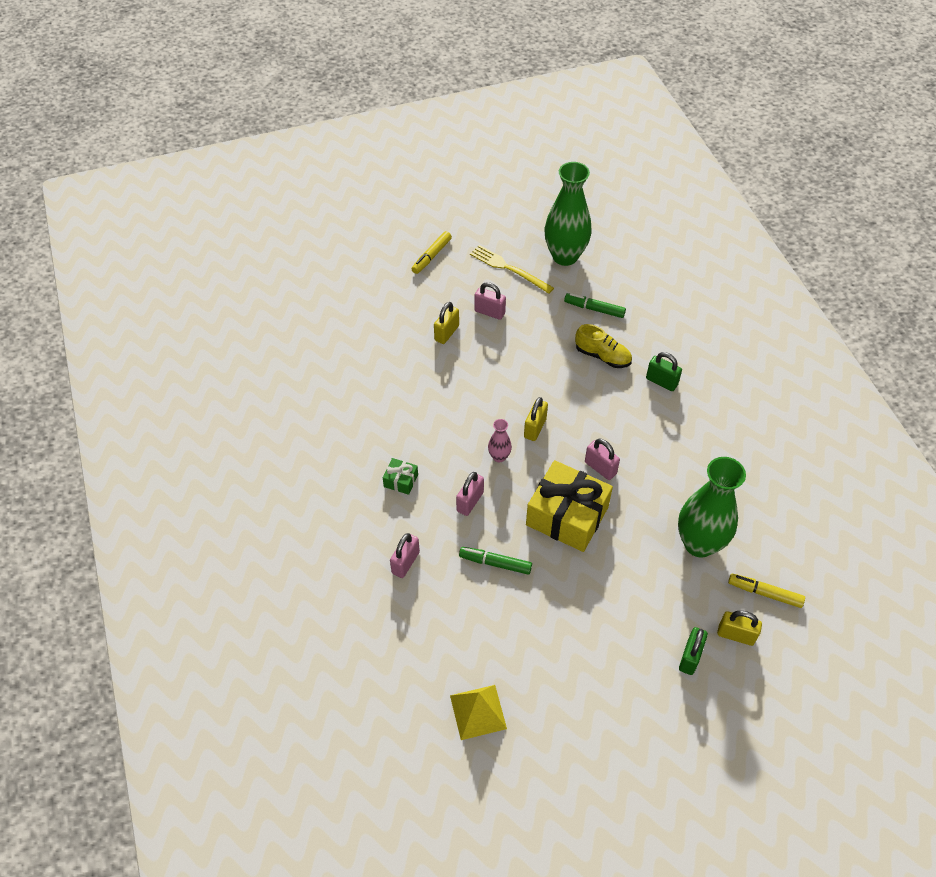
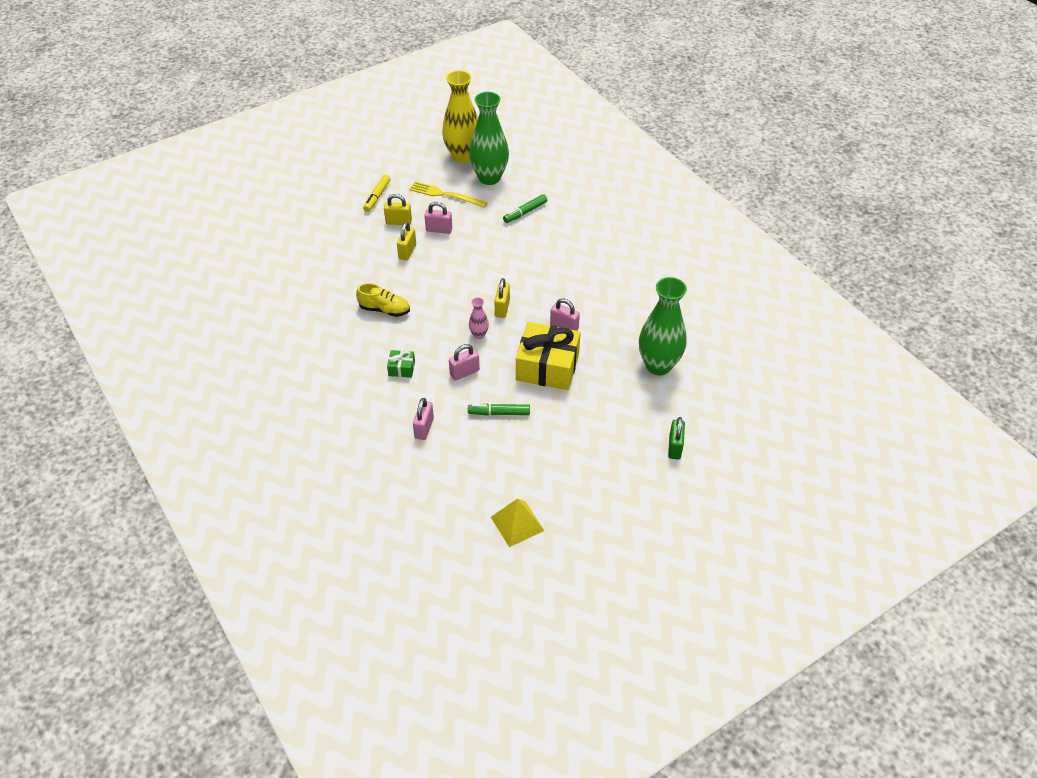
camera: 15 degrees left, 5 degrees down
pink padlock [456,472,484,516] -> pink padlock turned 45 degrees clockwise [449,344,480,381]
green marker [564,293,626,318] -> green marker turned 45 degrees counterclockwise [503,194,547,223]
yellow shoe [575,324,632,368] -> yellow shoe moved to [356,283,410,317]
green padlock [646,352,682,391] -> none
yellow padlock [717,611,762,646] -> yellow padlock moved to [384,194,412,225]
yellow marker [728,573,805,608] -> none
none -> yellow vase [442,70,478,163]

